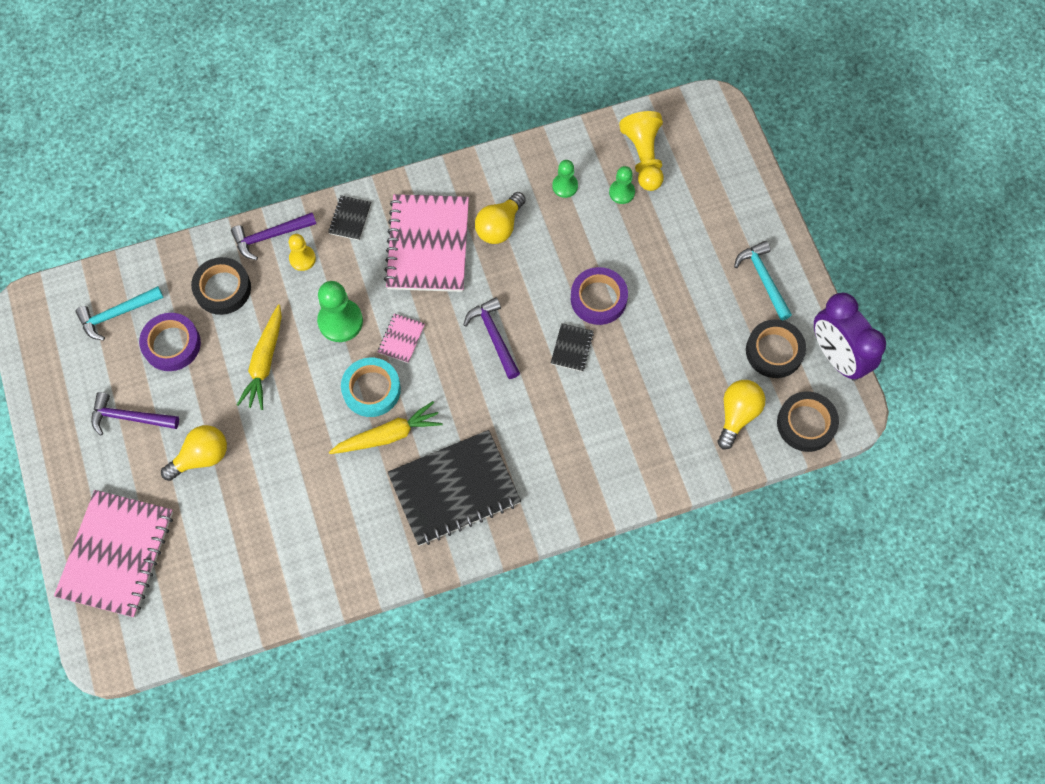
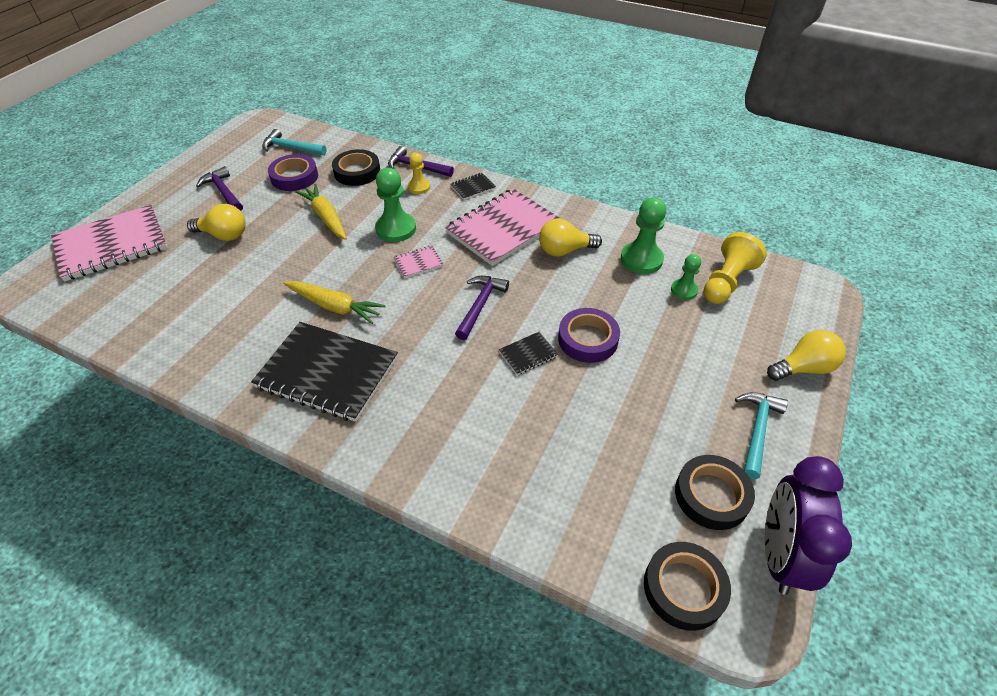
camera: 45 degrees right, 20 degrees down
yellow carrot [237,304,282,410] -> yellow carrot turned 90 degrees clockwise [295,184,347,240]
turquoise tape [341,358,401,417] -> none
green pawn [552,160,578,198] -> green pawn [621,197,666,274], size x1.67
yellow light bulb [718,380,766,449] -> yellow light bulb moved to [767,330,846,381]

